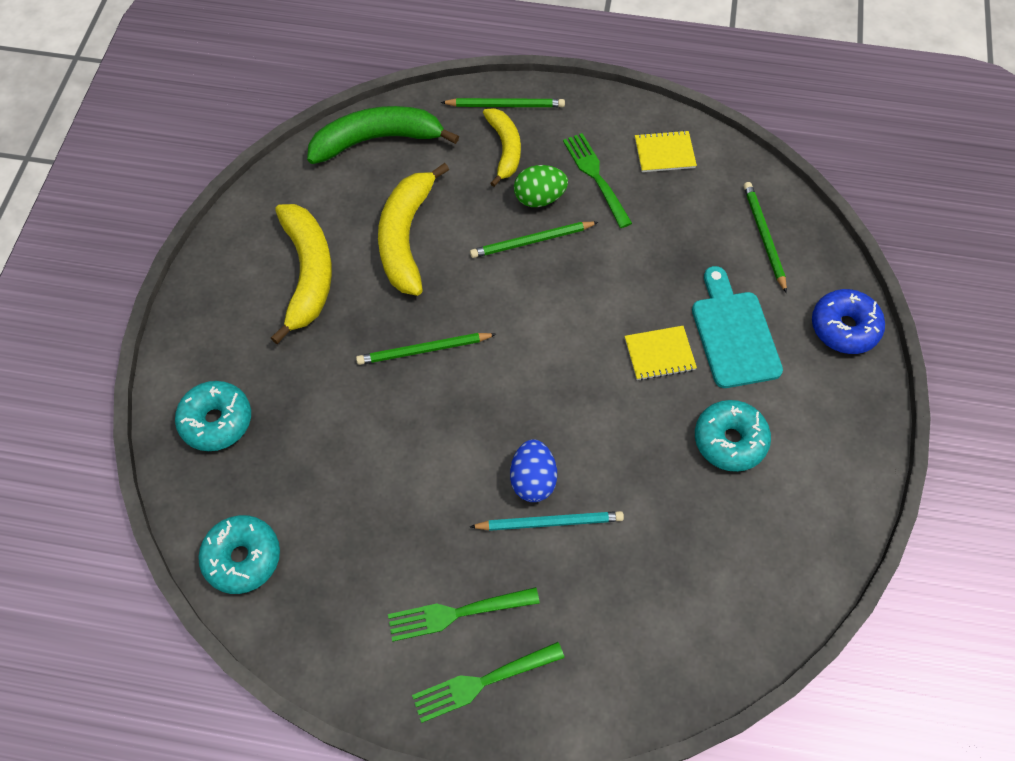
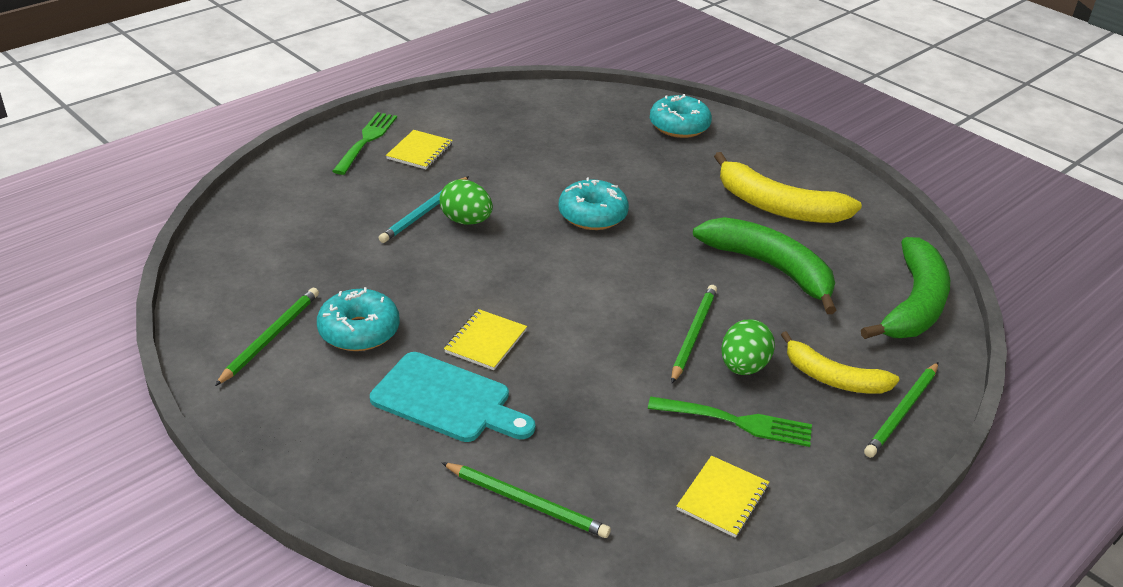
camera: 125 degrees right, 25 degrees down
turquoise donut [198,515,280,594] -> turquoise donut moved to [559,177,629,230]
green pencil [356,333,496,365] -> green pencil moved to [215,288,319,386]
yellow banana [378,163,449,296] -> green banana [693,217,837,314]
green fork [388,587,540,642] -> yellow notebook [386,130,453,169]
blue egg [510,439,557,502] -> green egg [439,179,493,225]
blue donut [812,289,885,354] -> none

